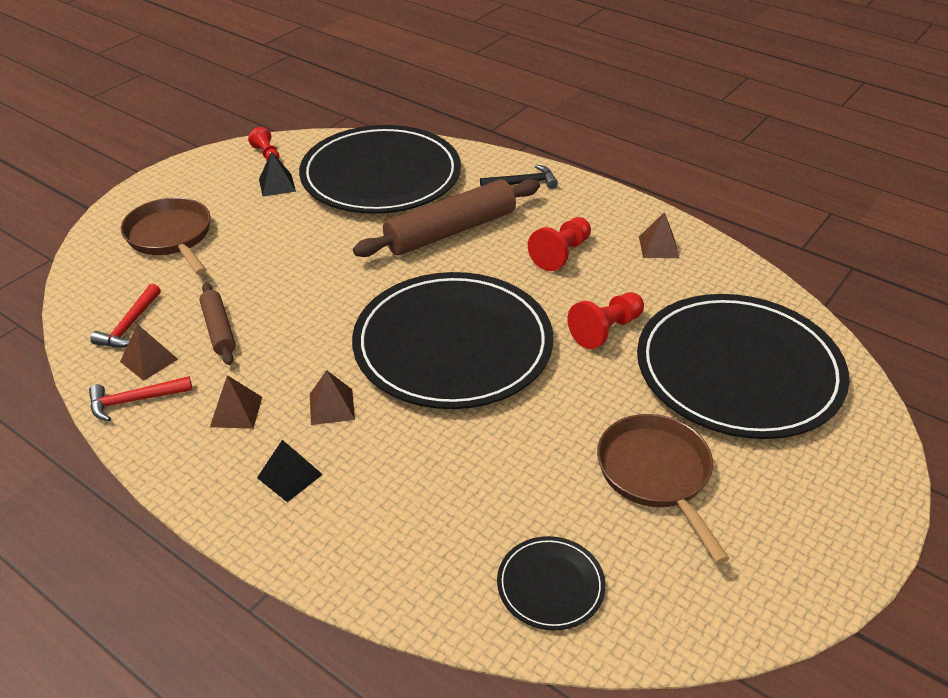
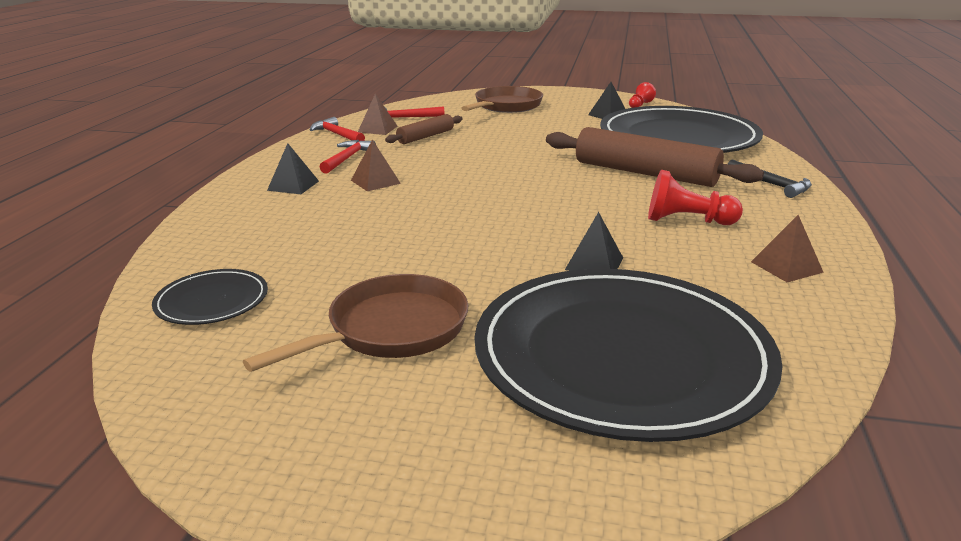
camera: 65 degrees right, 15 degrees down
brown pyramid [210,375,262,429] -> red hammer [320,140,376,174]
black plate [352,272,553,409] -> none
red pawn [568,292,644,349] -> black pyramid [565,212,623,271]

